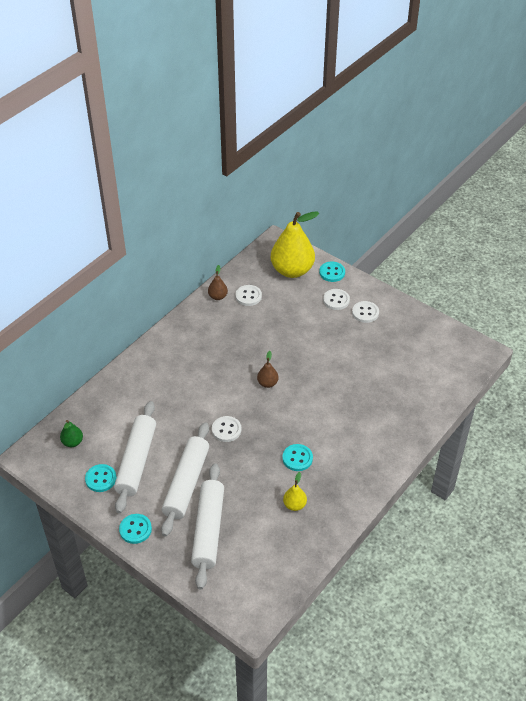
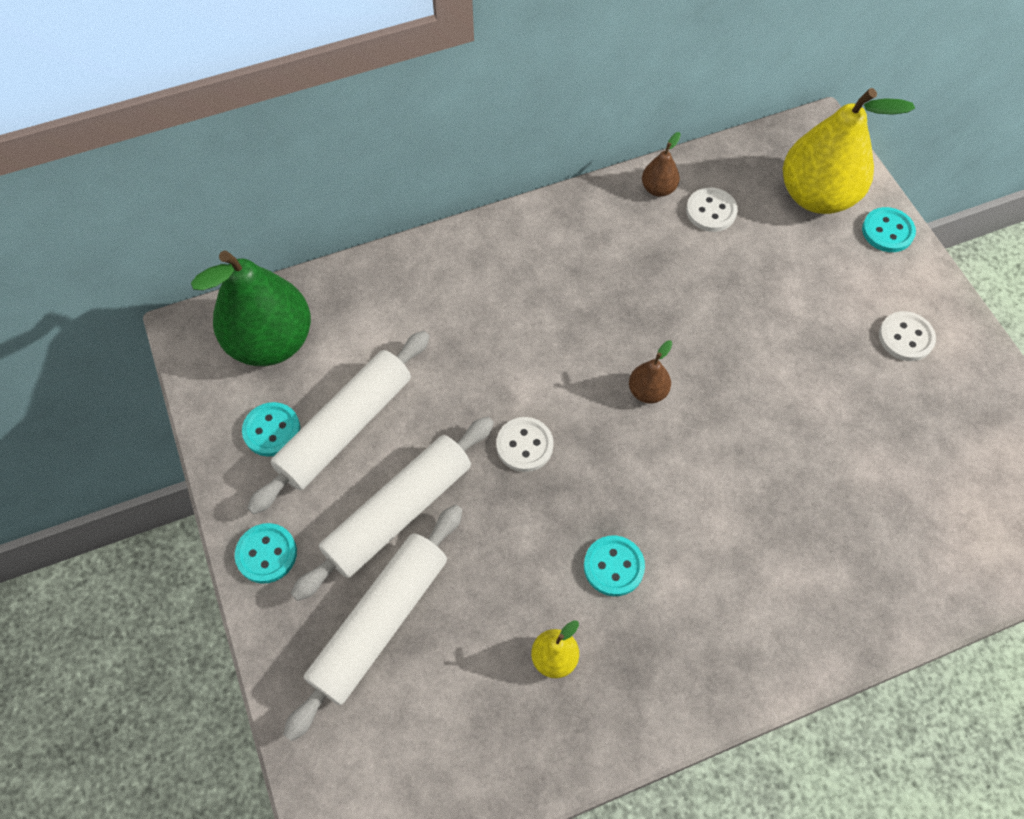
camera: 30 degrees right, 15 degrees up
green pear [60,420,83,447] -> green pear [191,251,311,366], size x2.28
white button [323,289,350,310] -> none

